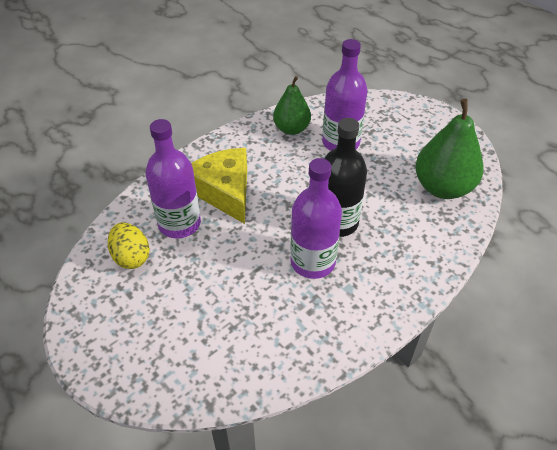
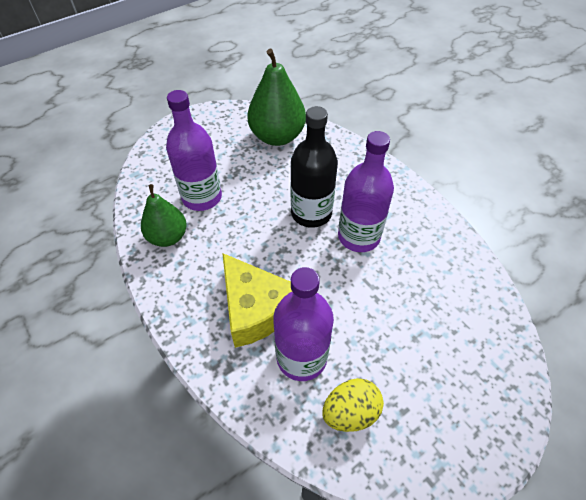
camera: 85 degrees left, 5 degrees up
yellow cheese [191,148,247,224] -> yellow cheese turned 105 degrees counterclockwise [222,253,292,348]

